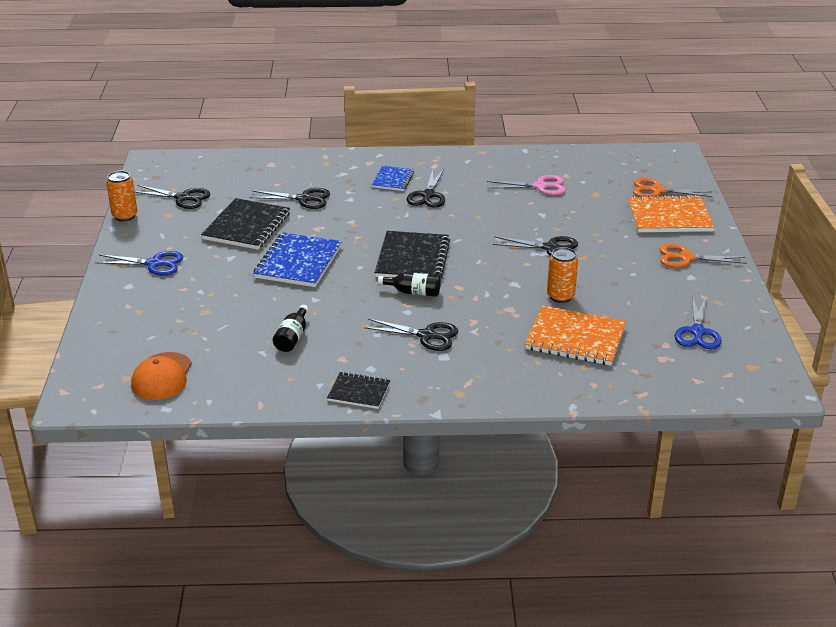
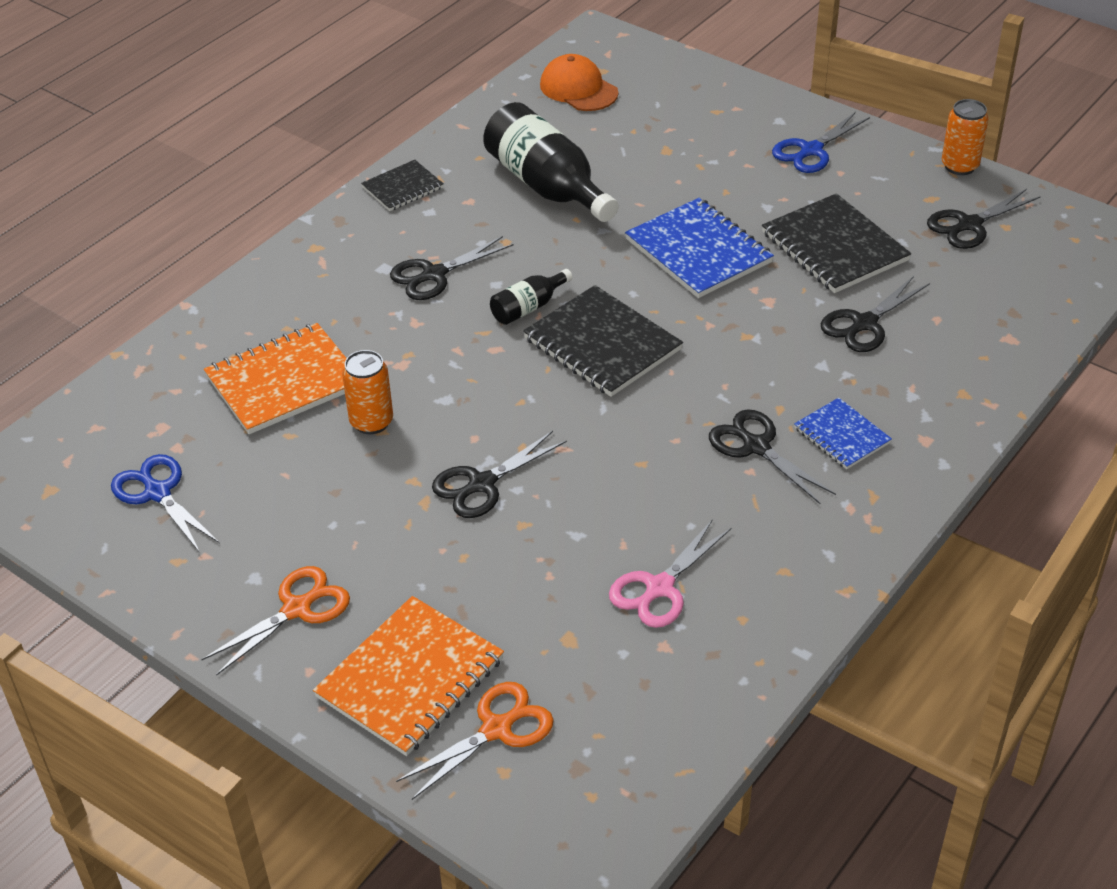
camera: 130 degrees right, 10 degrees up
black bottle [273,305,308,352] -> black bottle [483,102,619,222], size x2.06

